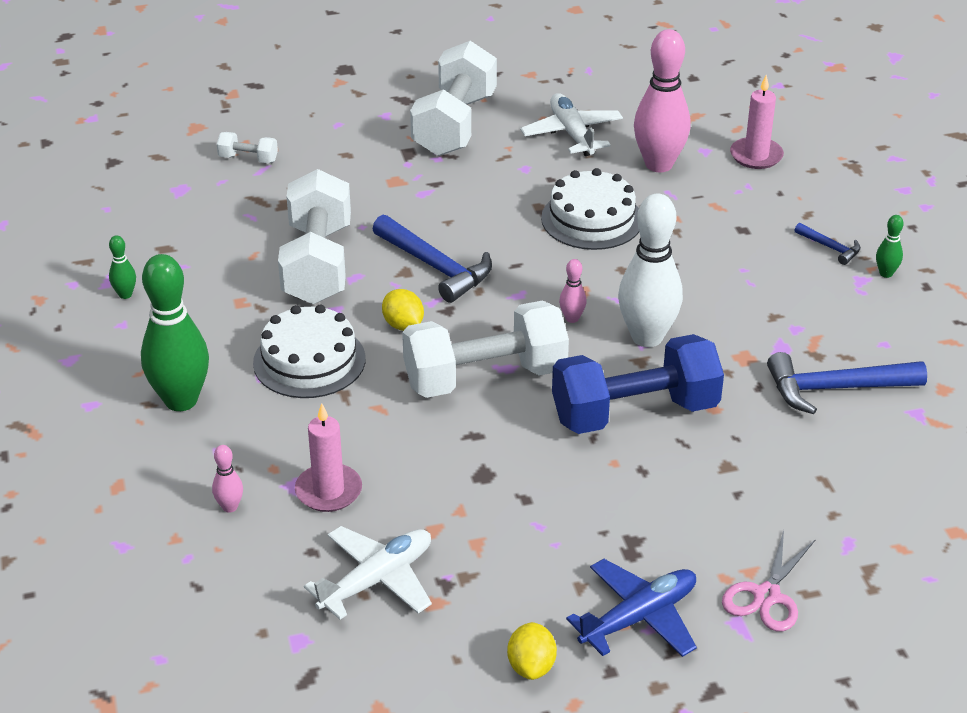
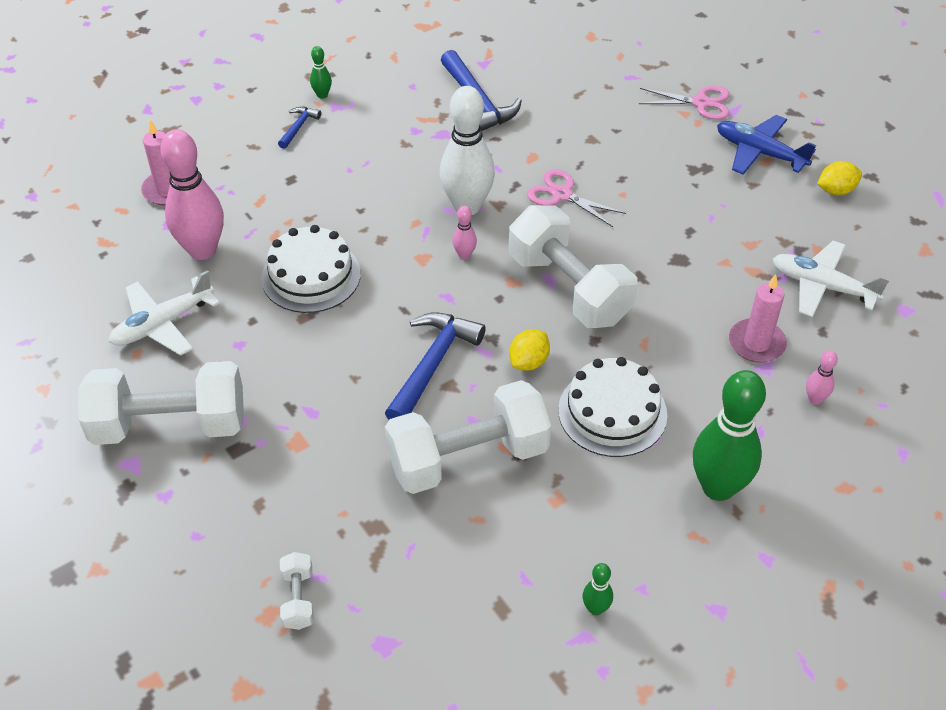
camera: 110 degrees left, 10 degrees up
blue dumbbell [552,334,724,434] -> pink scissors [527,169,626,227]

